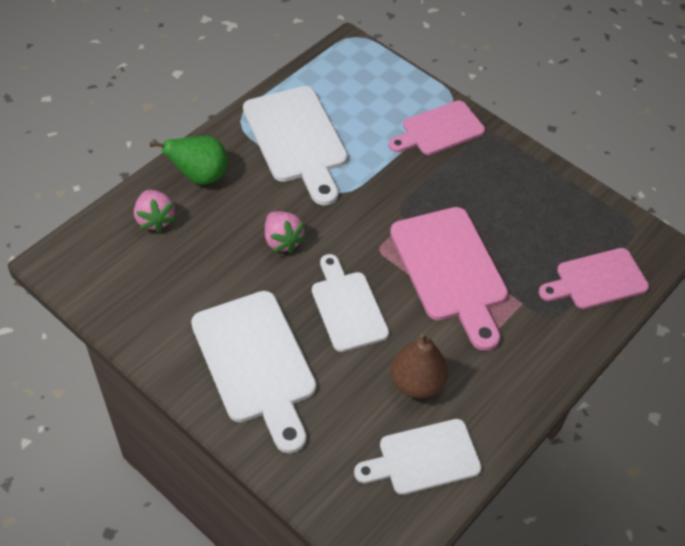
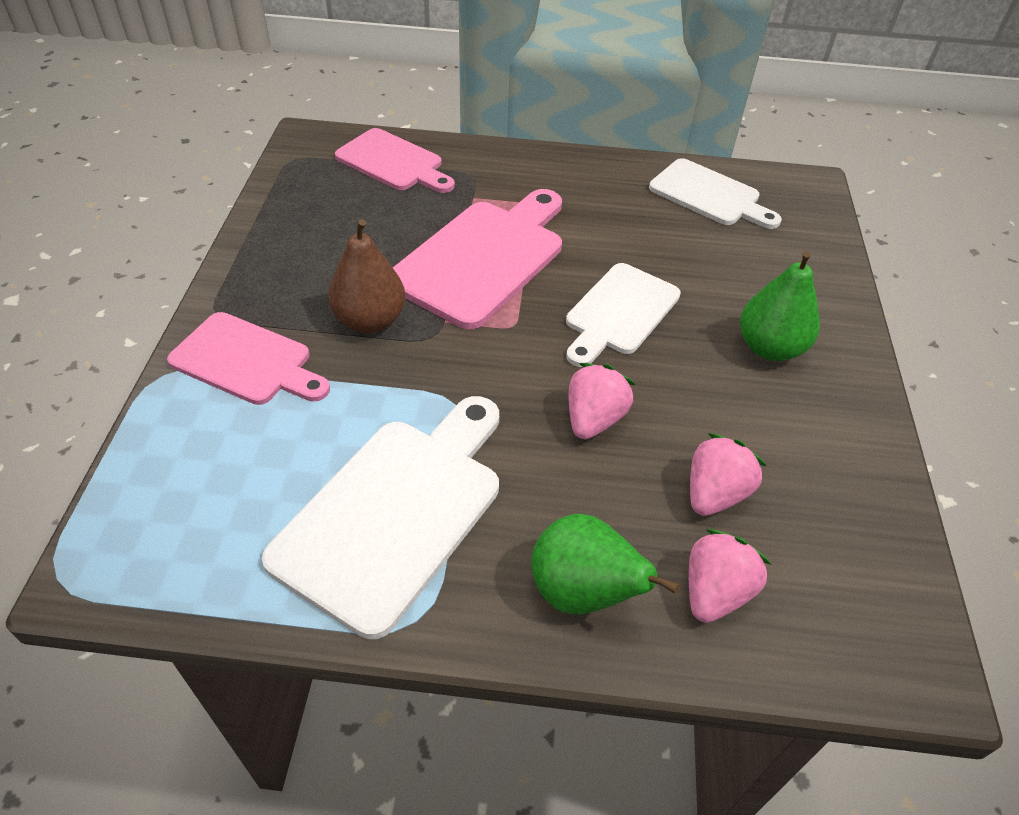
camera: 125 degrees left, 5 degrees down
white cutting board [191,291,316,454] -> green pear [740,250,820,361]
brown pear [391,333,448,398] -> brown pear moved to [328,219,405,333]
none -> pink strawberry [690,433,766,516]

